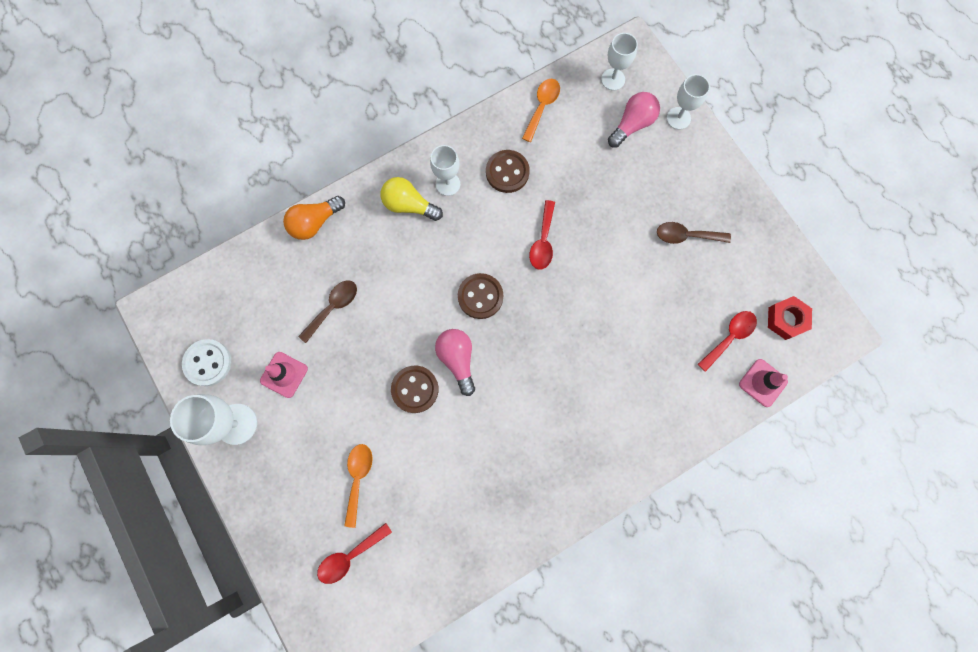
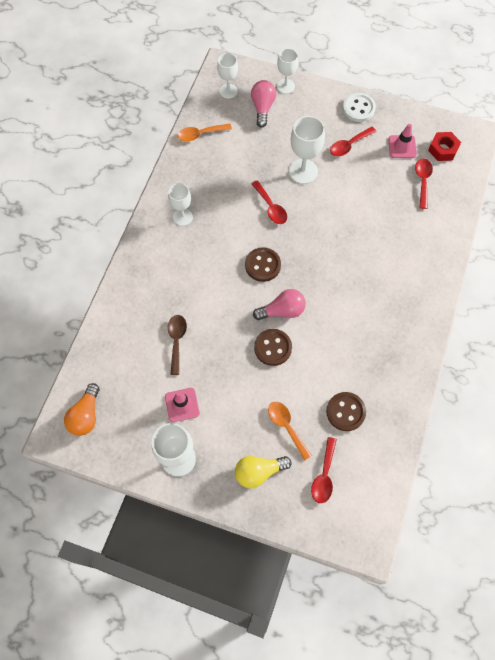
camera: 40 degrees left, 10 degrees down
white button [182,339,231,386] -> white button moved to [343,93,376,122]
orange light bulb [283,196,345,240] -> orange light bulb moved to [64,383,99,436]
yellow light bulb [381,177,443,221] -> yellow light bulb moved to [235,456,291,488]
pink light bulb [435,329,475,396] -> pink light bulb turned 135 degrees clockwise [253,289,306,320]
brown button [486,150,530,193] -> brown button moved to [326,392,366,431]
orange spoon [522,79,560,142] -> orange spoon turned 90 degrees counterclockwise [177,123,232,142]
brown spoon [657,222,731,244] -> red spoon [330,127,376,156]
pink traffic cone [739,359,788,407] -> pink traffic cone moved to [388,124,417,158]
none -> white goblet [289,116,325,184]

